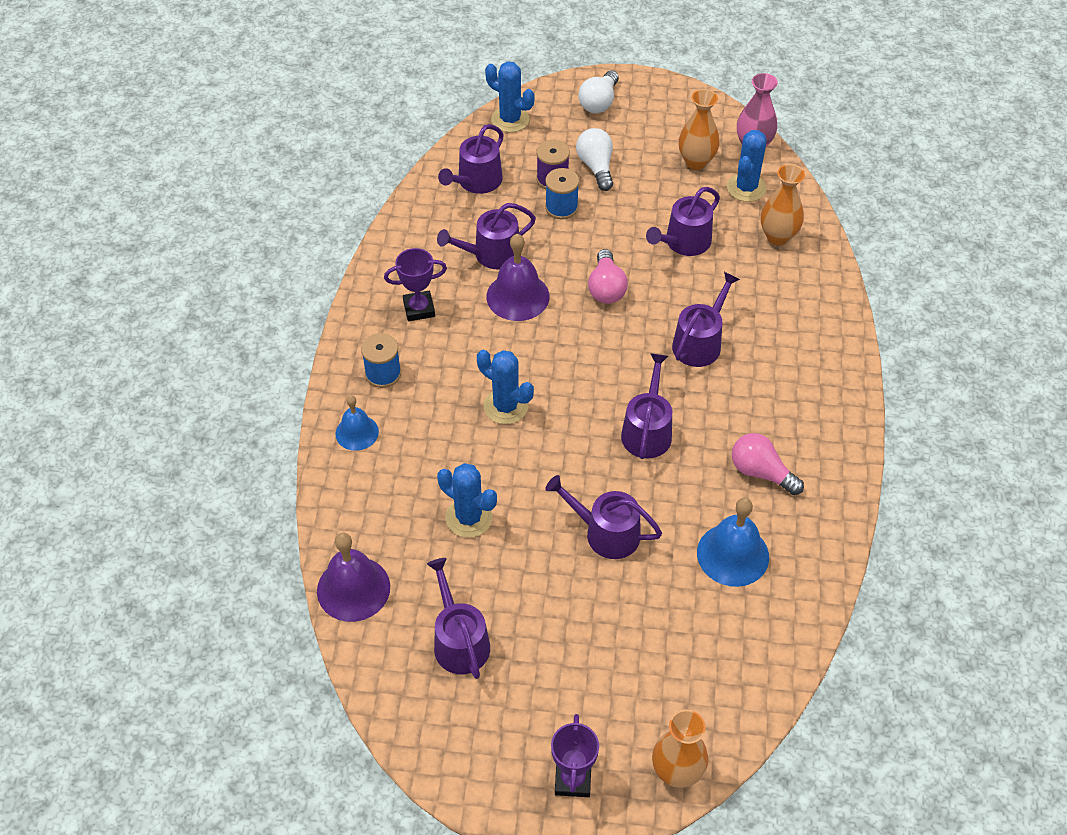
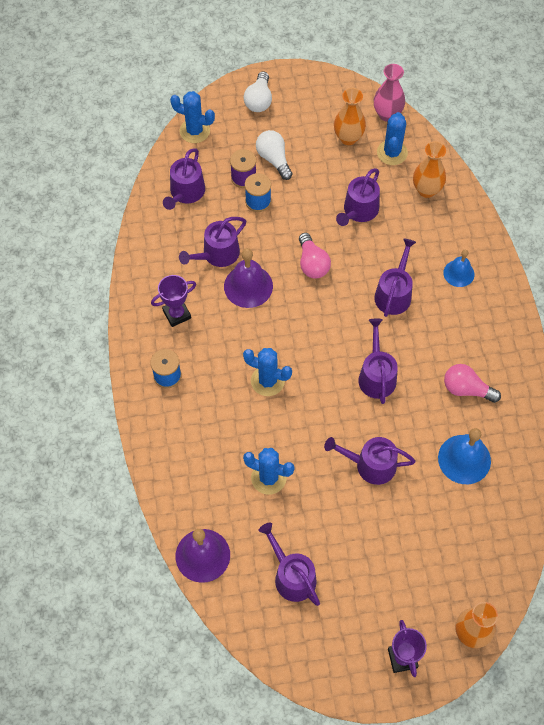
camera: 15 degrees left, 10 degrees up
blue bell [336,395,379,451] -> blue bell moved to [443,250,475,287]

